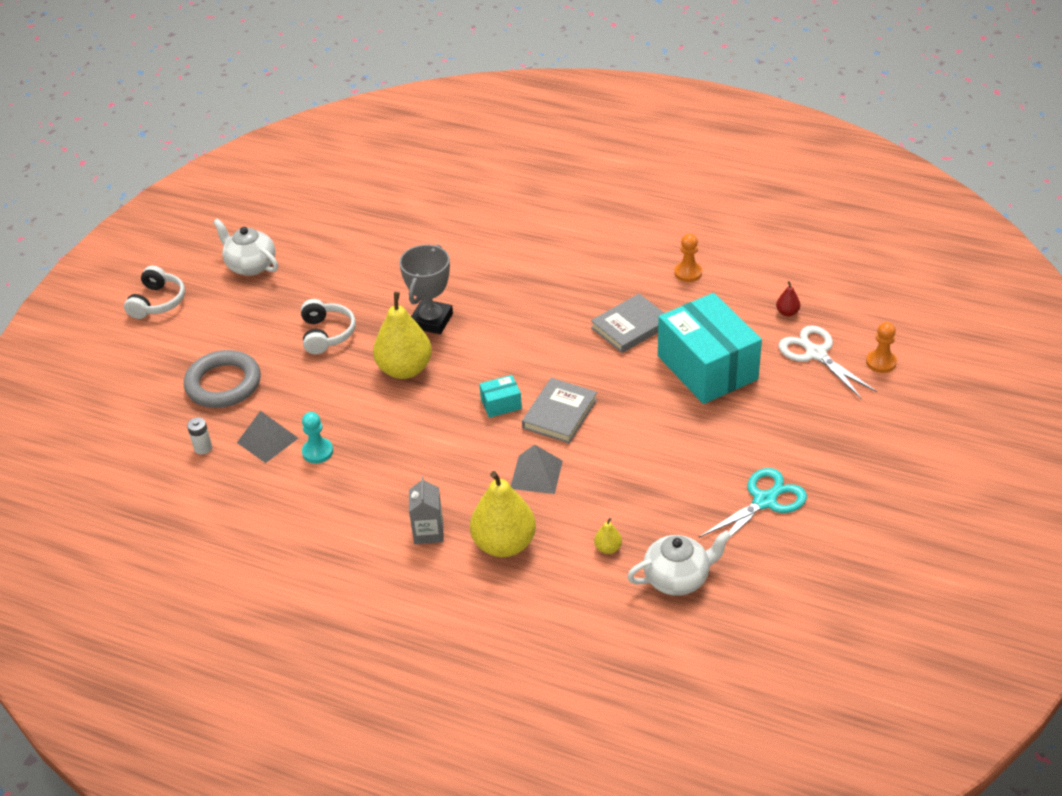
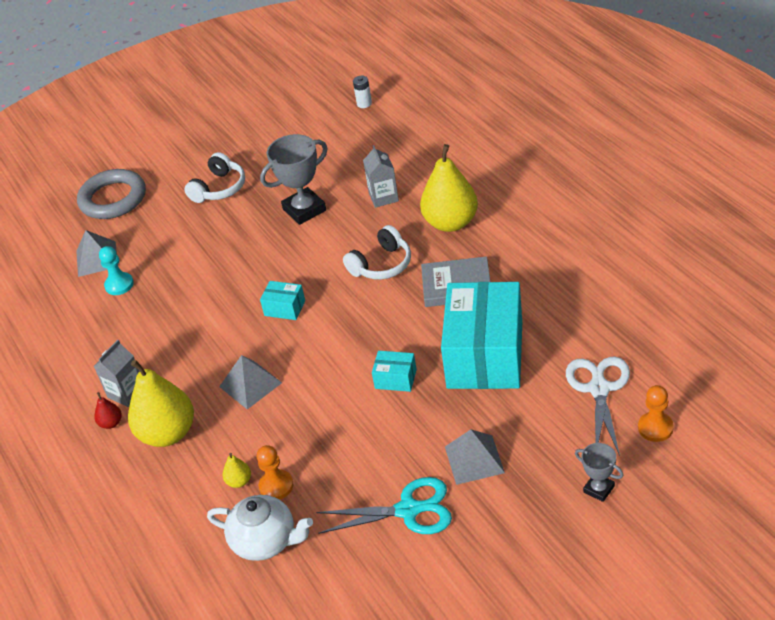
camera: 40 degrees right, 0 degrees up
white headphones [124,266,185,319] -> white headphones moved to [343,225,411,280]
white battery [187,417,212,454] -> white battery moved to [353,76,372,108]
white teapot [213,218,278,276] -> none
yellow pear [373,292,432,379] -> yellow pear moved to [420,144,478,232]
grey book [522,378,597,443] -> none
orange pawn [674,234,702,282] -> orange pawn moved to [257,445,294,500]
red pear [776,281,800,316] -> red pear moved to [95,392,122,429]
none -> grey carton [363,145,399,208]
none -> turquoise box [372,351,417,392]
none -> grey pyramid [445,429,505,485]
none -> grey trophy [575,443,623,502]

